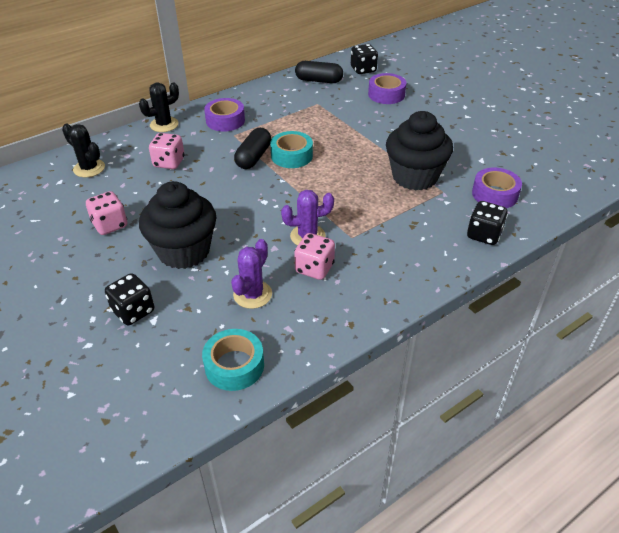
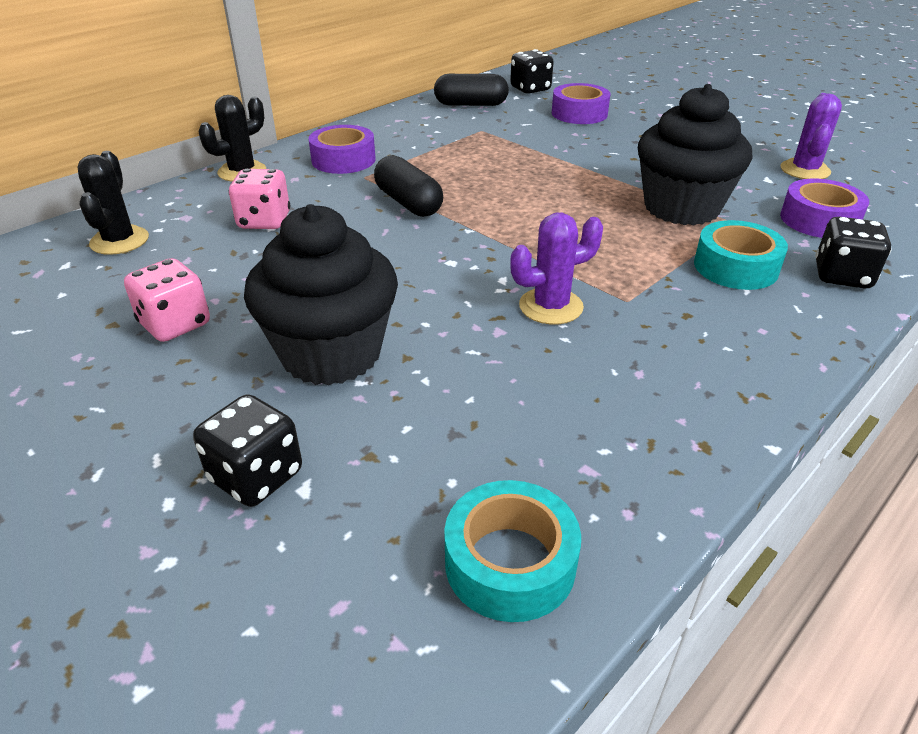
camera: 10 degrees left, 5 degrees down
black cactus [62,124,105,177] -> black cactus turned 60 degrees clockwise [78,151,149,255]
purple cactus [231,239,272,309] -> purple cactus moved to [781,93,842,179]
black capsule [234,128,271,169] -> black capsule turned 45 degrees counterclockwise [374,155,443,217]
turquoise tape [270,131,313,168] -> turquoise tape moved to [694,220,788,290]
pink dice [294,233,335,280] -> none

